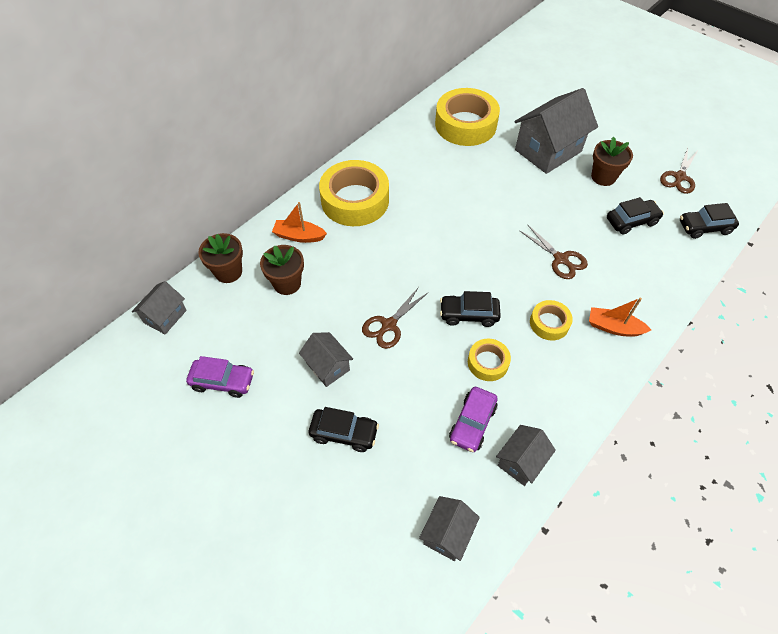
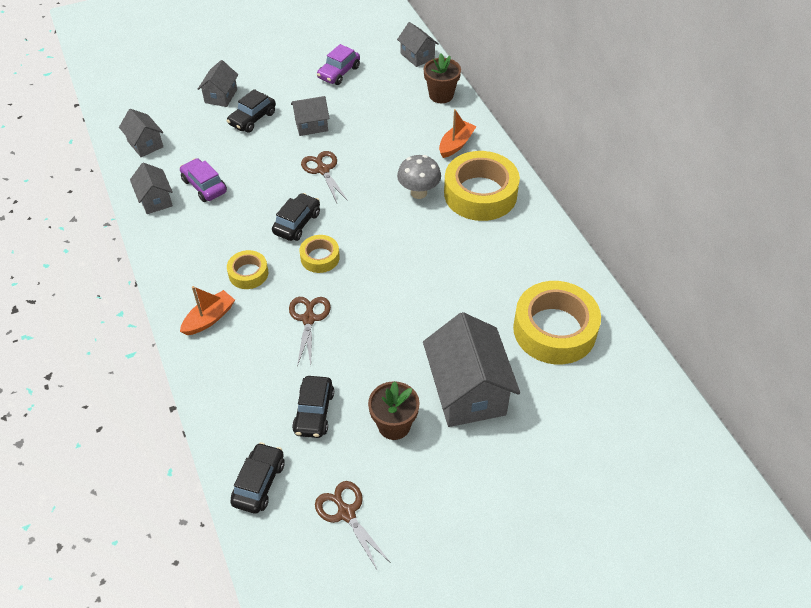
camera: 115 degrees right, 5 degrees down
brown flower pot [260,245,304,295] -> none
yellow tape [468,339,511,381] -> yellow tape moved to [299,235,340,273]
brown scissors [520,224,588,279] -> brown scissors turned 105 degrees clockwise [289,297,331,366]
none -> grey house [198,60,238,107]
none -> grey mushroom [397,155,441,199]

